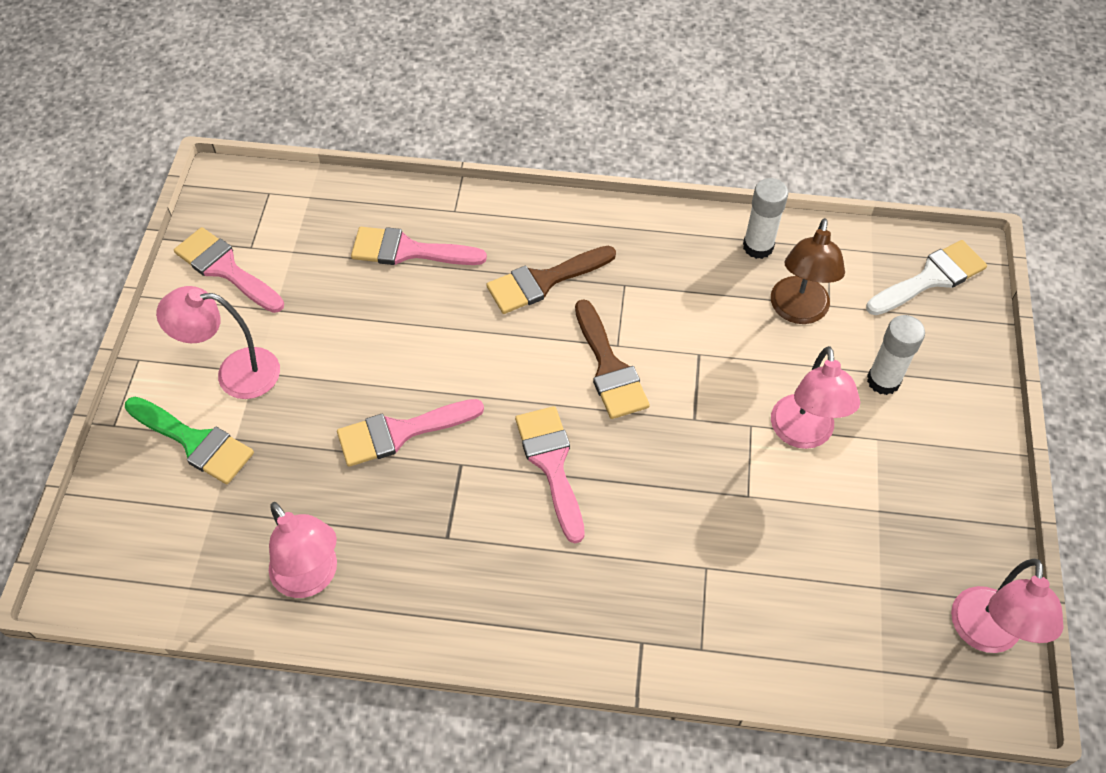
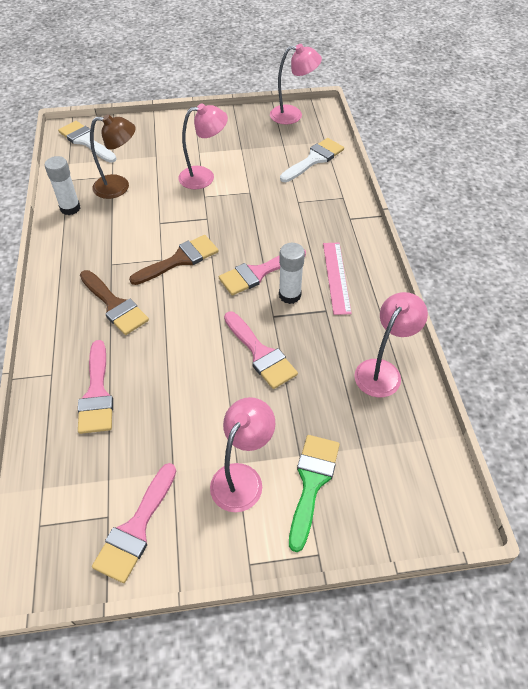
camera: 105 degrees left, 5 degrees down
pink lamp [156,286,280,399] -> pink lamp turned 135 degrees counterclockwise [210,397,275,512]
white glue stick [867,315,925,395] -> white glue stick moved to [279,243,305,304]
none -> white brush [280,138,344,182]
none -> pink ruler [323,243,352,315]

